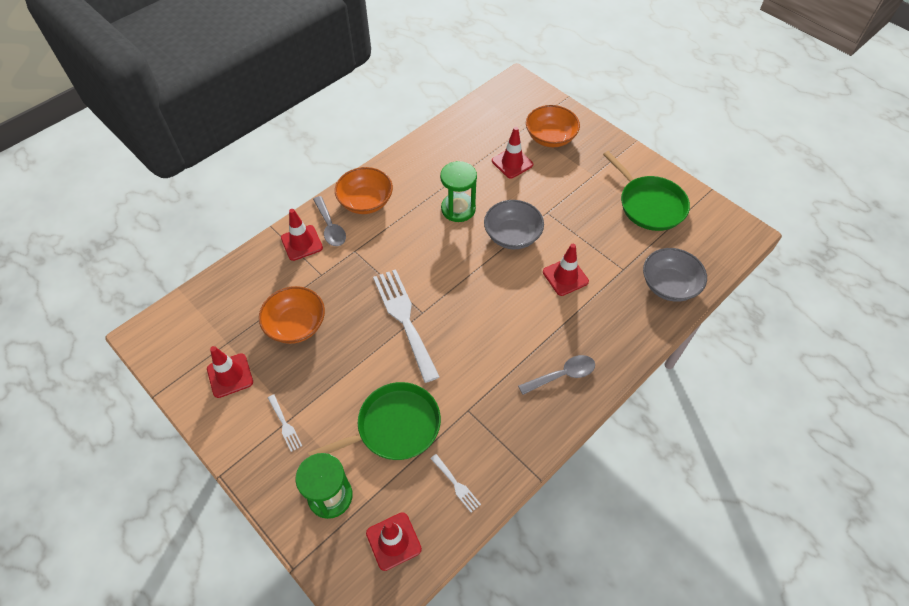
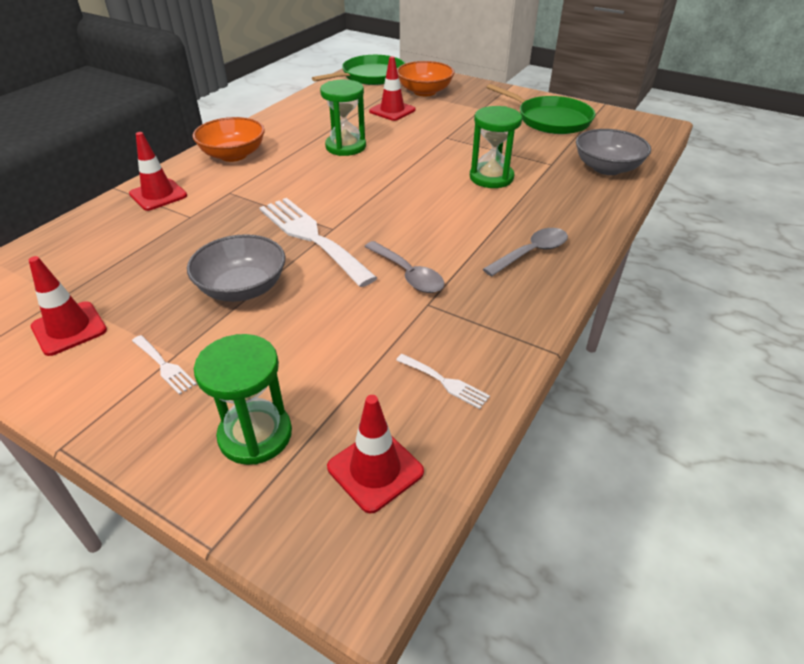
camera: 15 degrees left, 15 degrees down
orange bowl [259,286,325,344] -> none
green pan [308,382,441,460] -> green pan moved to [312,55,406,85]
grey spoon [313,196,346,246] -> grey spoon moved to [365,241,444,293]
grey bowl [484,200,544,249] -> grey bowl moved to [187,234,285,302]
red traffic cone [543,244,589,296] -> green hourglass [470,106,522,188]

